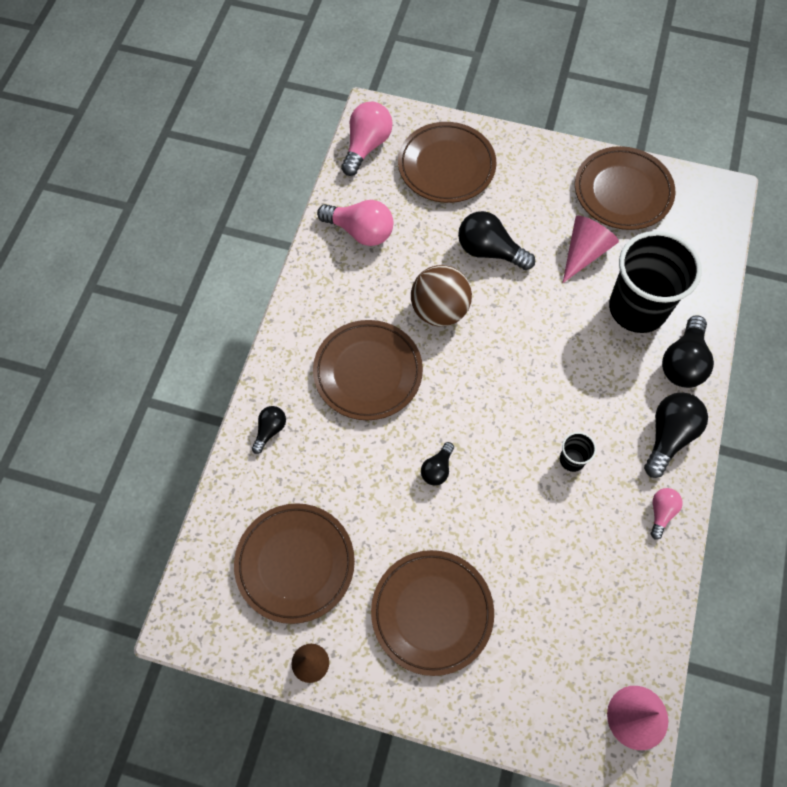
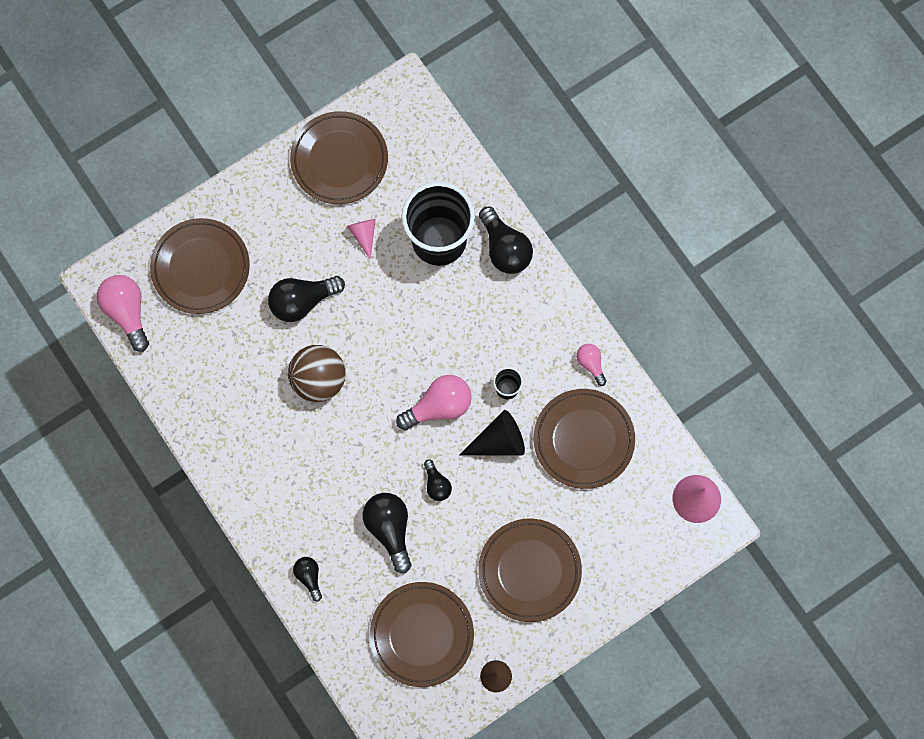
camera: 50 degrees left, 10 degrees up
brown plate [313,320,423,420] -> brown plate moved to [534,389,635,489]
pink light bulb [317,200,393,246] -> pink light bulb moved to [396,375,472,430]
pink cone [563,216,619,283] -> pink cone [347,219,376,259], size x0.64
black light bulb [644,392,708,478] -> black light bulb moved to [363,493,412,573]
none -> black cone [459,410,525,456]

